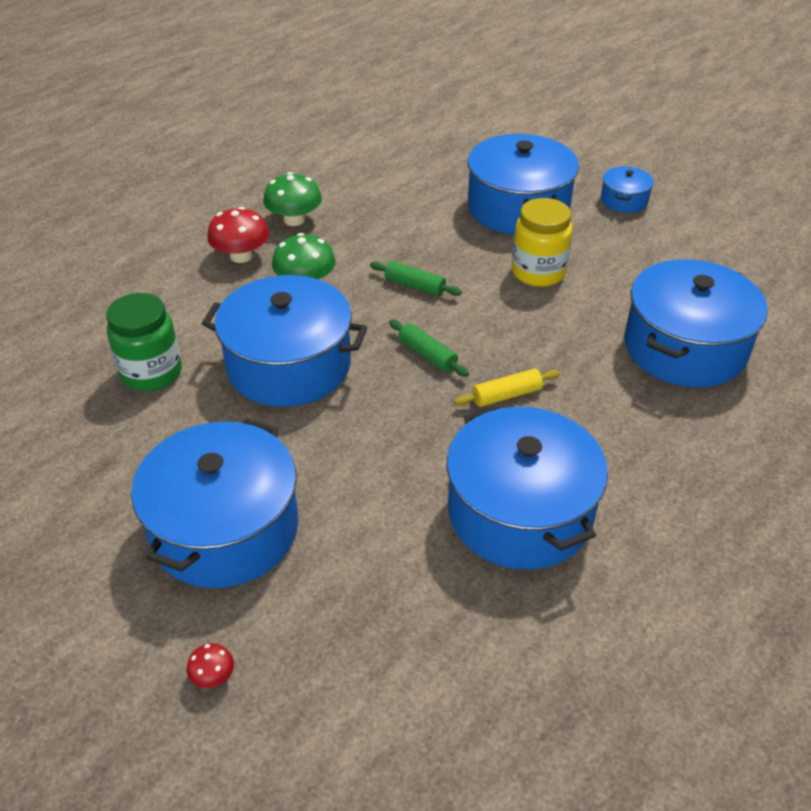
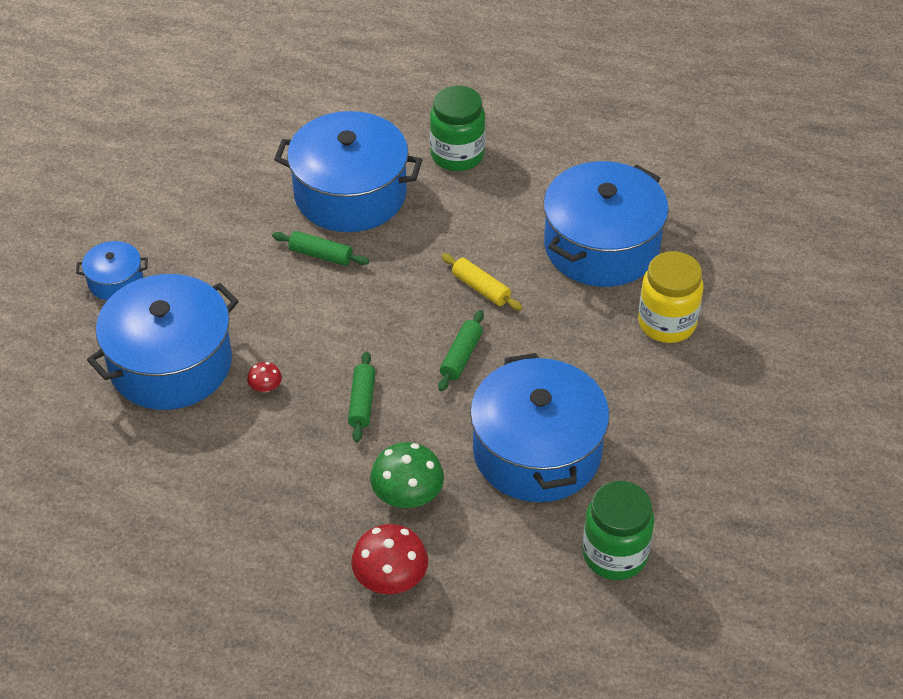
camera: 115 degrees left, 5 degrees up
blue pot [131,418,298,588] -> none
red mushroom [187,643,234,688] -> red mushroom moved to [247,362,282,392]
green mushroom [263,172,322,226] -> none
yellow jar [512,198,572,287] -> yellow jar moved to [638,251,703,343]
none -> green rolling pin [272,231,369,266]
none -> green jar [430,85,485,171]

